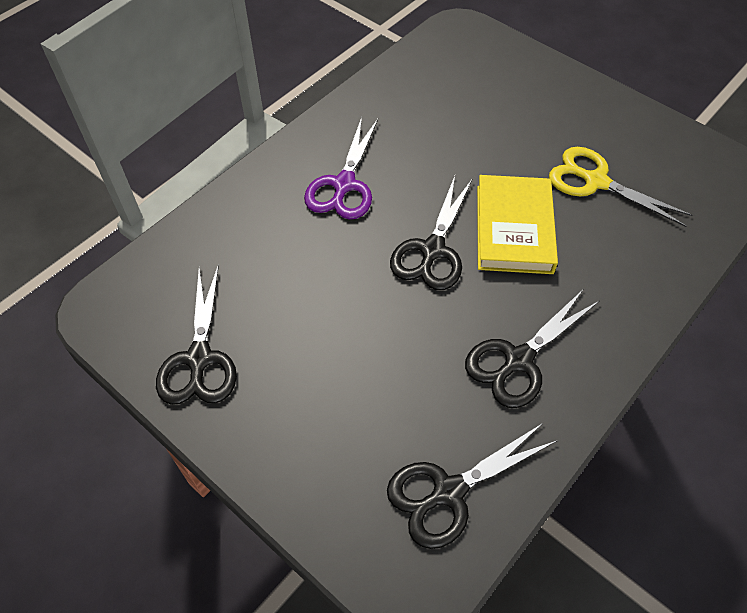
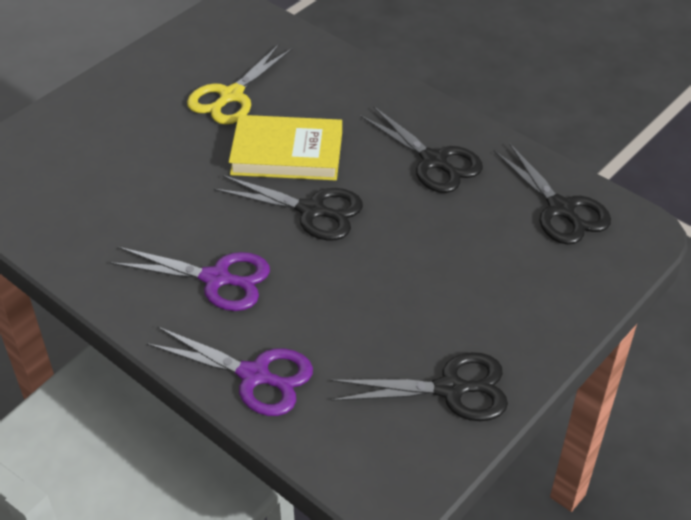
camera: 90 degrees left, 10 degrees down
none -> purple scissors [146,326,313,416]

